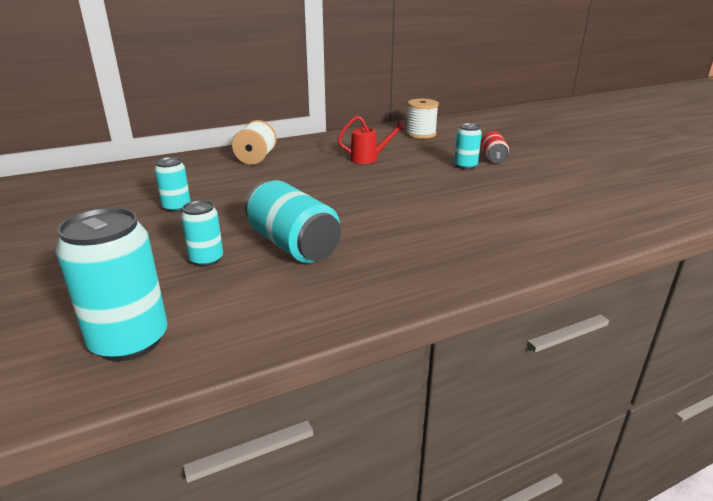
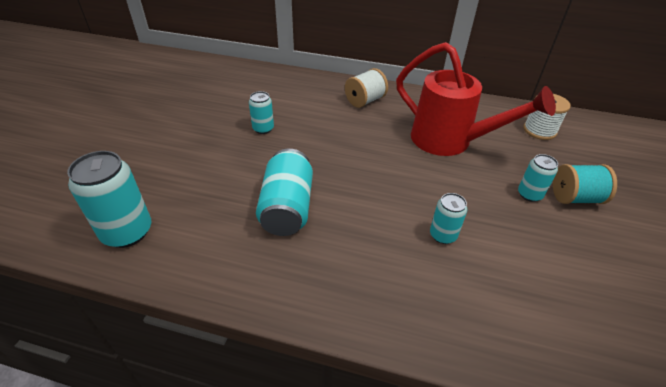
camera: 40 degrees right, 15 degrees up
turquoise can [181,200,223,267] -> turquoise can moved to [430,193,468,244]
red watering can [337,116,405,164] -> red watering can [396,42,556,156], size x2.24
red can [481,131,509,163] -> turquoise spool [553,164,617,204]

